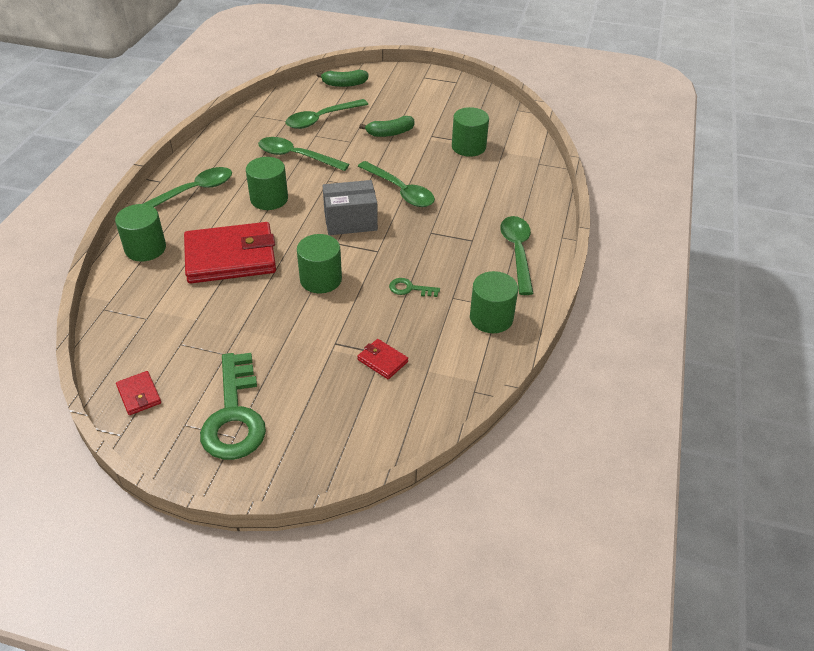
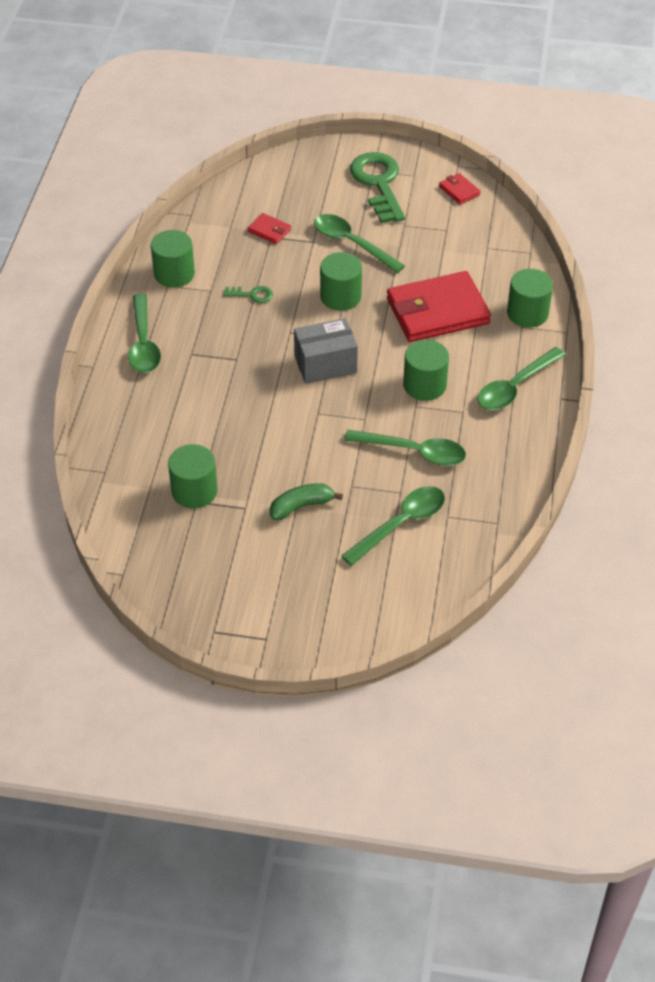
camera: 175 degrees right, 5 degrees up
green banana [317,70,369,87] -> none
green spoon [358,161,435,207] -> green spoon moved to [314,214,405,273]

